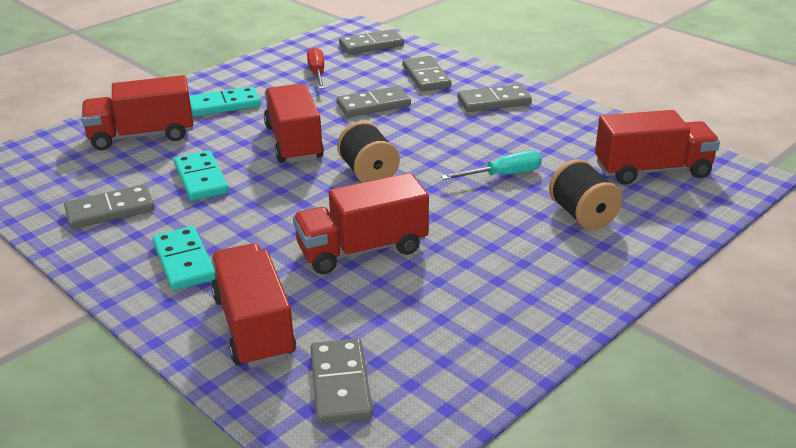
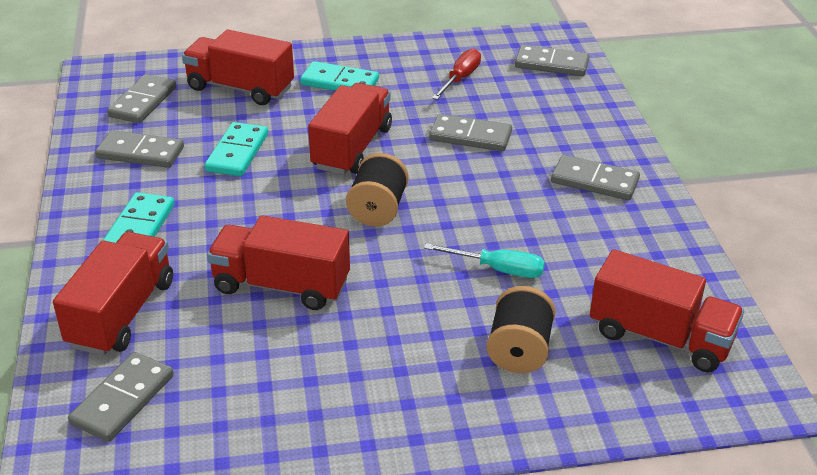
camera: 35 degrees right, 5 degrees up
grey domino [403,56,451,91] -> grey domino moved to [107,74,176,123]

